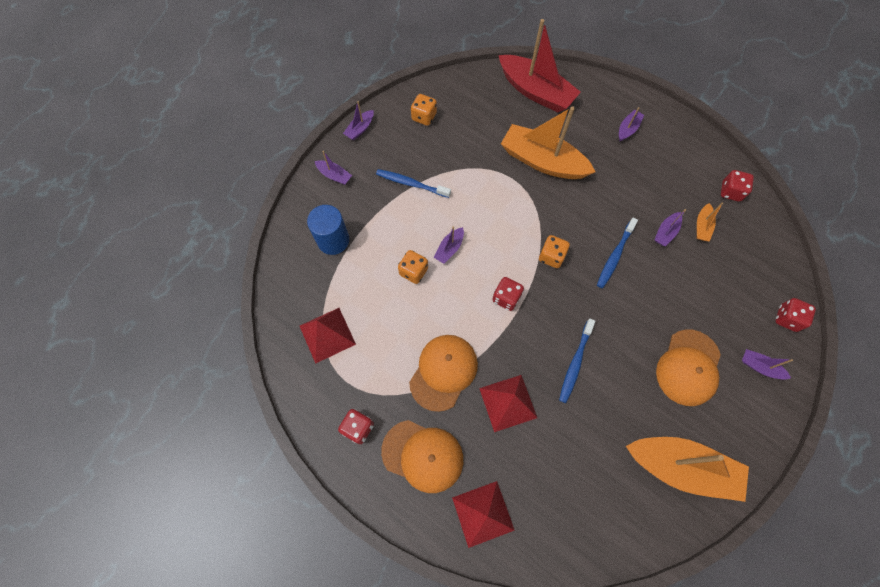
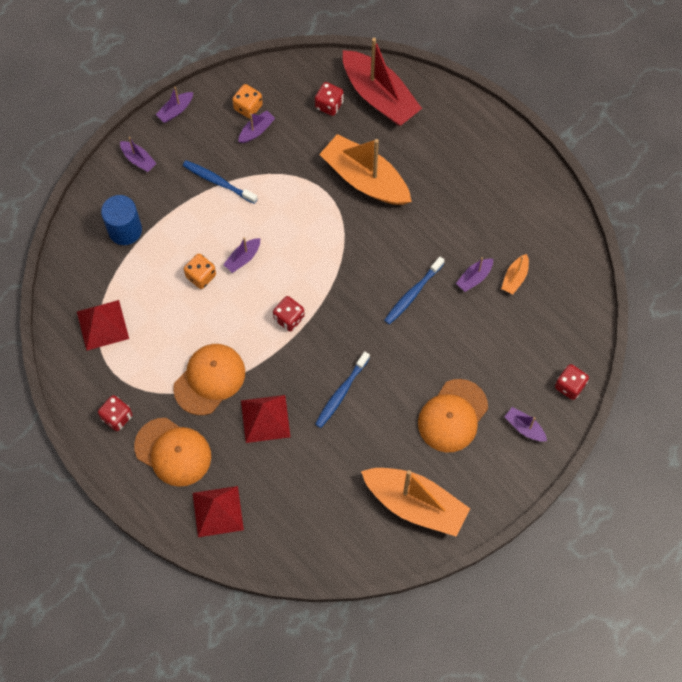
camera: 10 degrees right, 0 degrees up
orange dice [539,235,570,268] -> none
purple boat [619,107,644,141] -> purple boat moved to [238,110,275,143]
red dice [721,170,754,202] -> red dice moved to [315,82,344,116]

